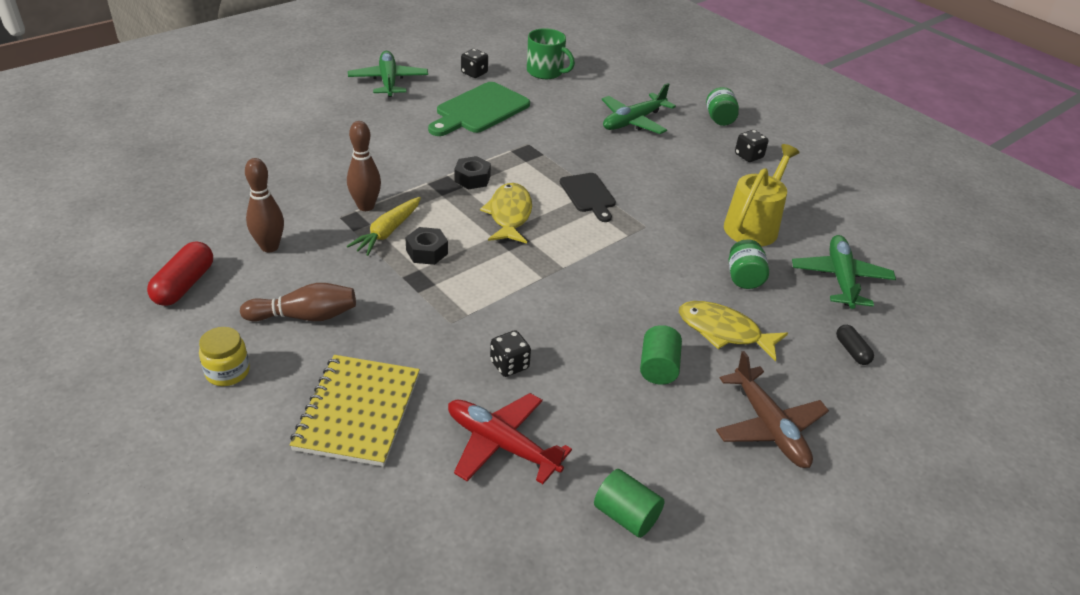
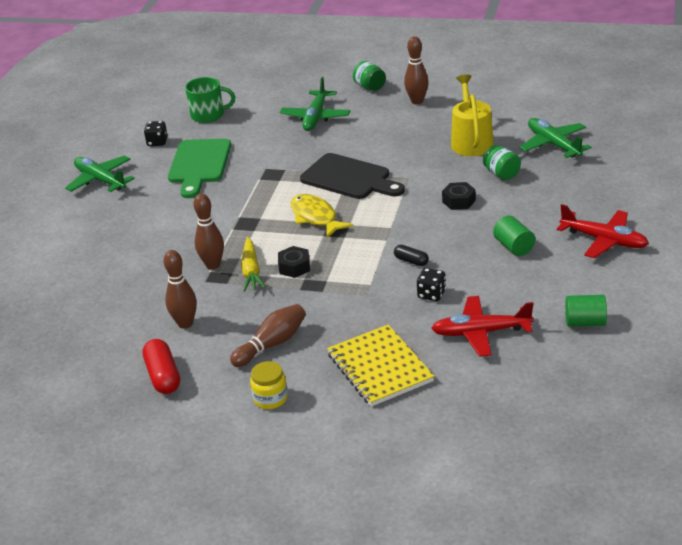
camera: 30 degrees left, 5 degrees down
black nut [454,156,491,189] -> black nut moved to [442,182,476,210]
black cutting board [560,173,616,222] -> black cutting board [300,153,405,199], size x1.63
yellow fish [679,301,788,361] -> none
brown plane [716,351,829,468] -> red plane [557,204,649,258]
black dice [735,130,768,162] -> brown bowling pin [404,36,429,104]
black capsule [836,325,874,365] -> black capsule moved to [394,245,429,266]

